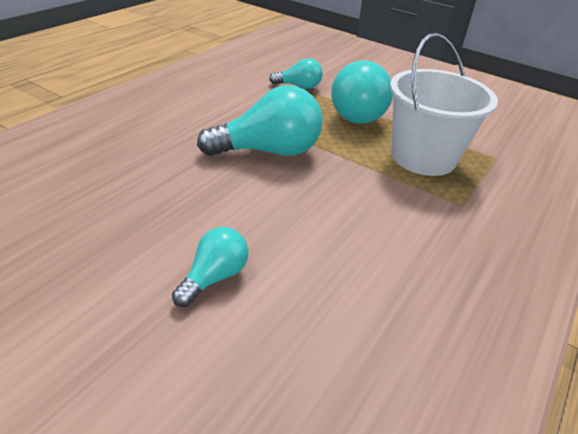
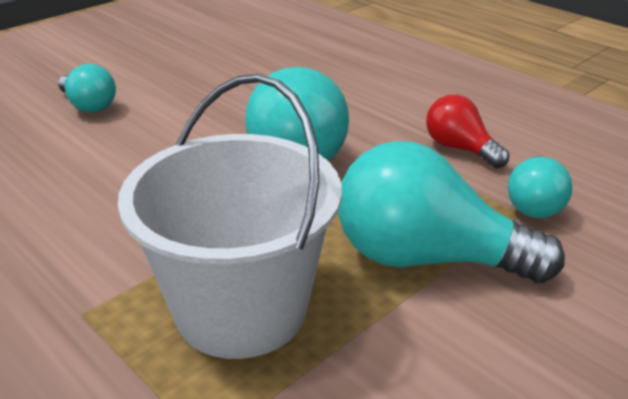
camera: 105 degrees right, 5 degrees down
none -> red light bulb [426,95,509,168]

